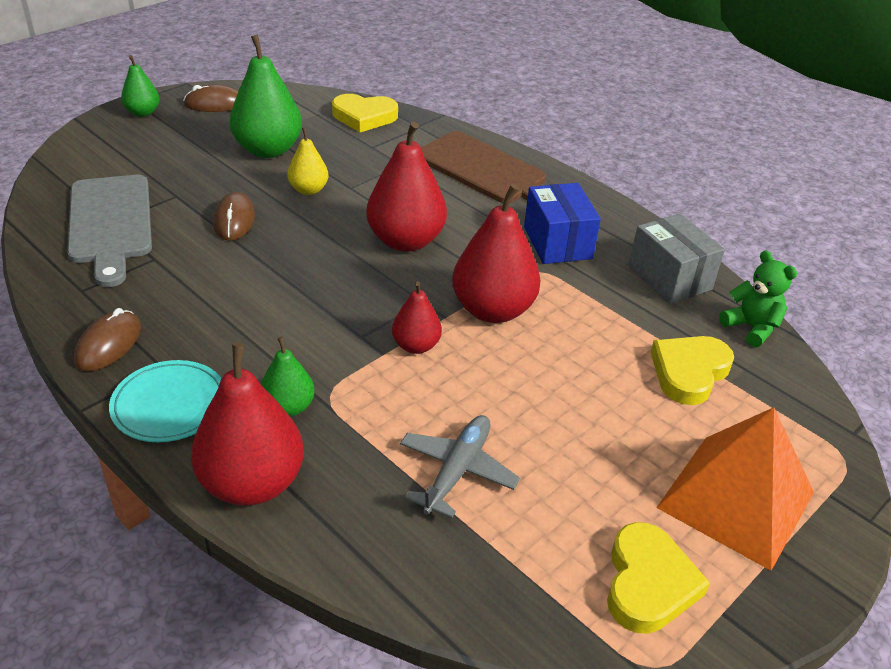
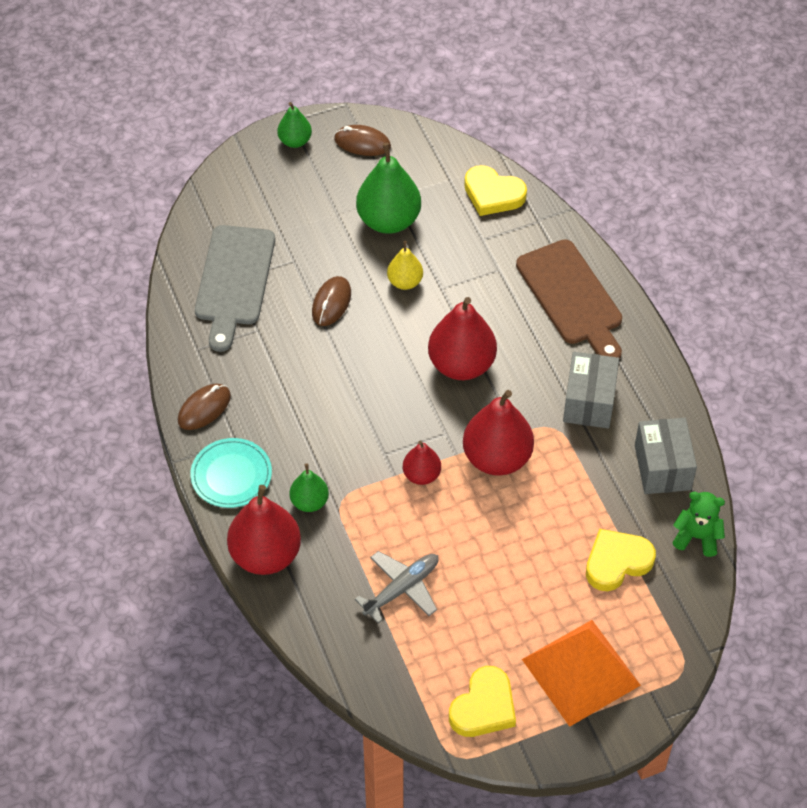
camera: 25 degrees right, 15 degrees up
blue box [524,183,601,264] -> grey box [563,352,619,428]
green teddy bear [719,250,797,347] -> green teddy bear turned 60 degrees counterclockwise [672,492,725,557]

